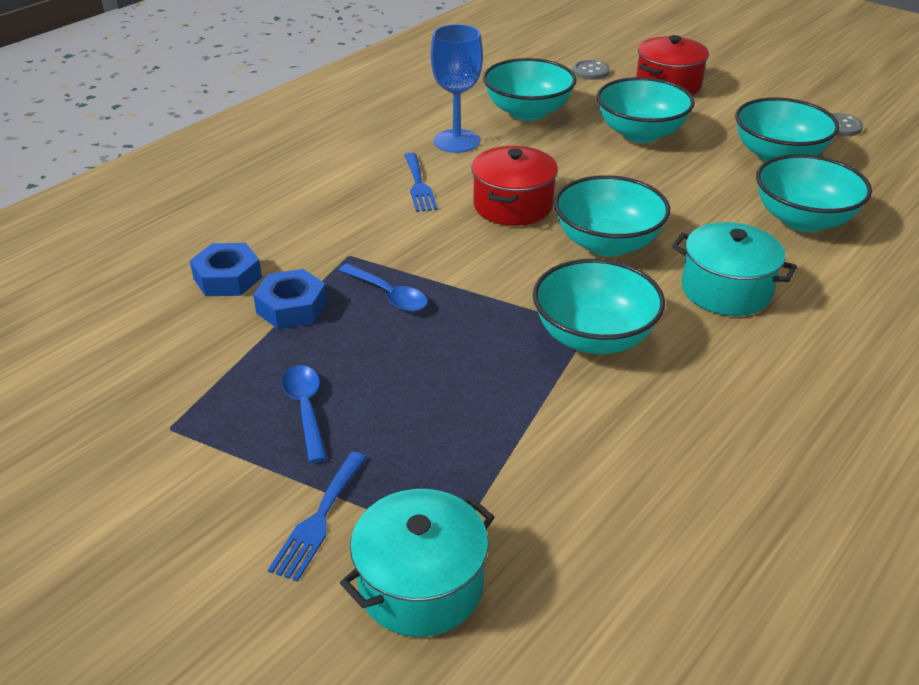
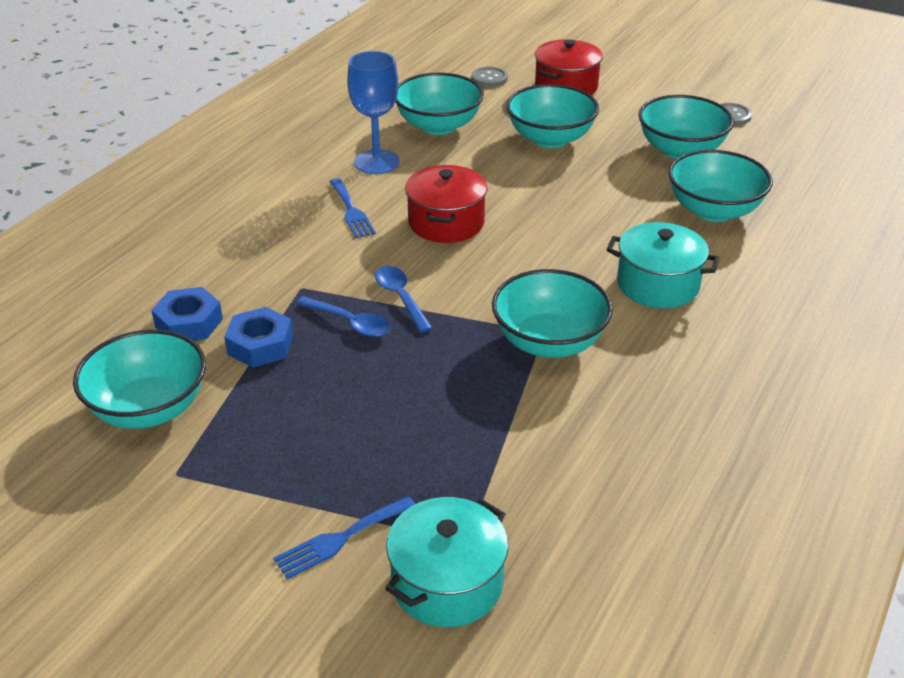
camera: 10 degrees left, 0 degrees up
blue fork [268,452,367,582] -> blue fork turned 45 degrees clockwise [273,496,415,579]
blue spoon [282,365,327,463] -> blue spoon moved to [375,266,432,333]
turquoise bowl [554,175,670,256] -> turquoise bowl moved to [73,330,206,429]

